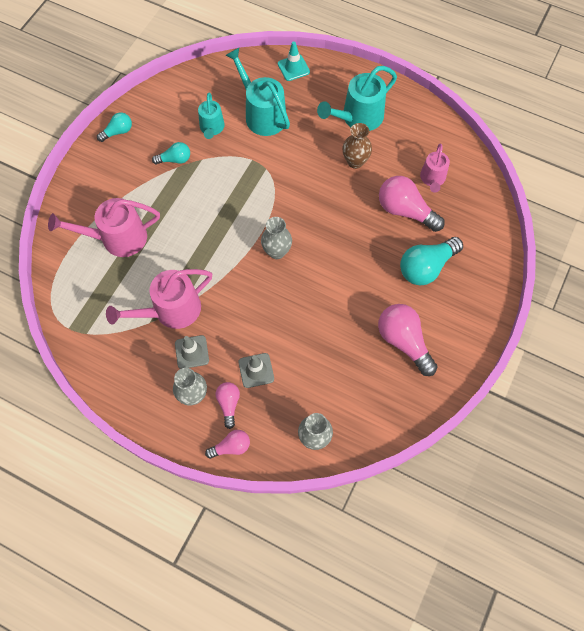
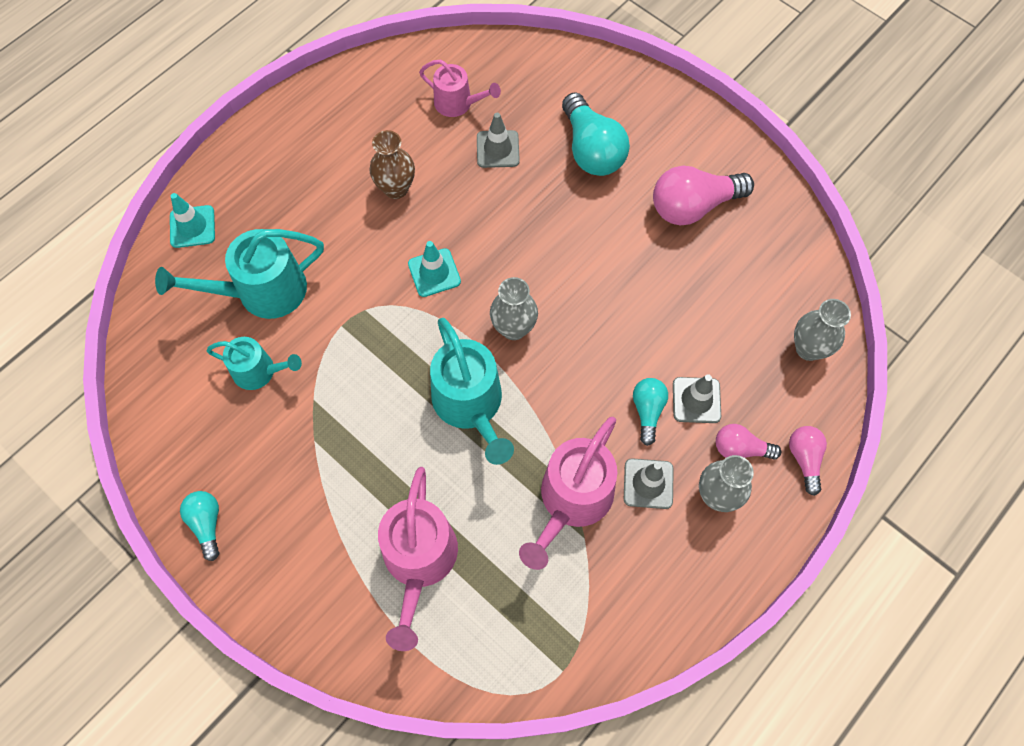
camera: 75 degrees left, 0 degrees up
pink watering can [106,269,212,329] -> pink watering can turned 45 degrees clockwise [519,417,617,570]
turquoise light bulb [152,142,190,164] -> turquoise light bulb moved to [633,378,668,446]
turquoise watering can [317,66,397,131] -> turquoise watering can moved to [430,318,514,465]
pink light bulb [379,176,445,232] -> grey traffic cone [477,113,520,168]
none -> turquoise traffic cone [408,241,461,297]

